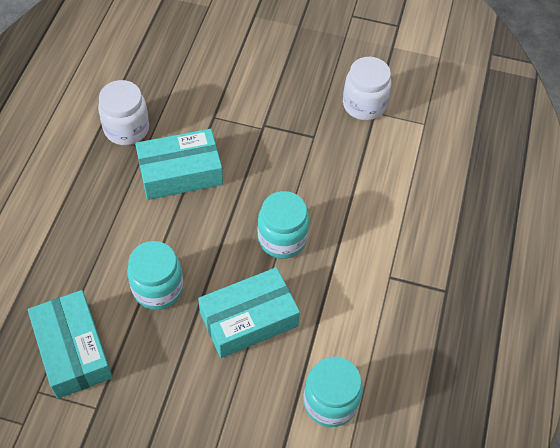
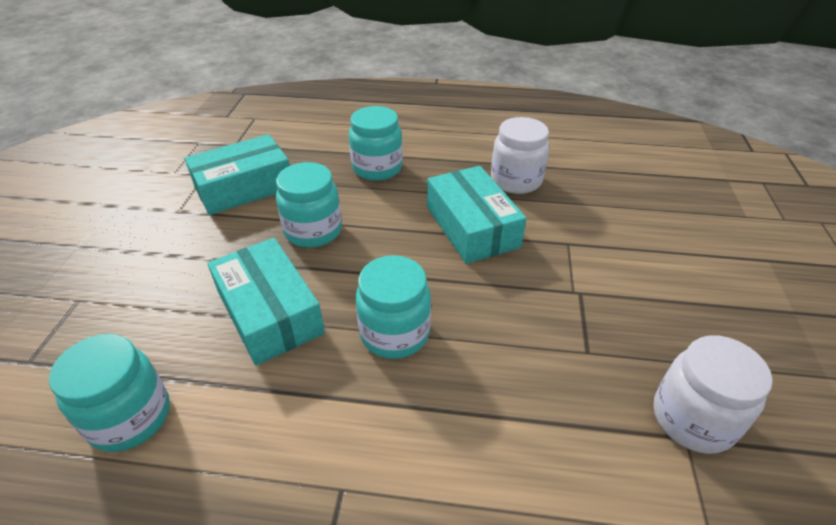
camera: 85 degrees right, 15 degrees down
none -> turquoise jar [349,106,403,181]

